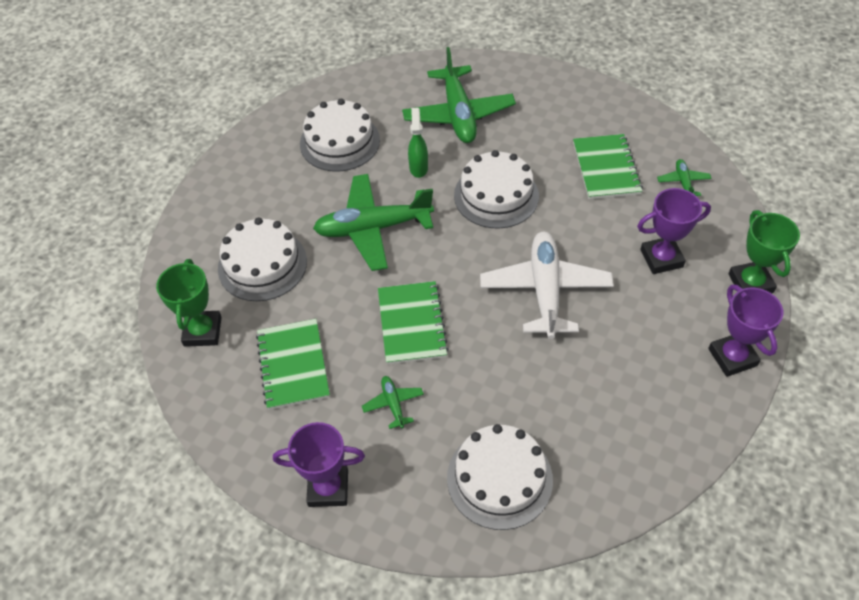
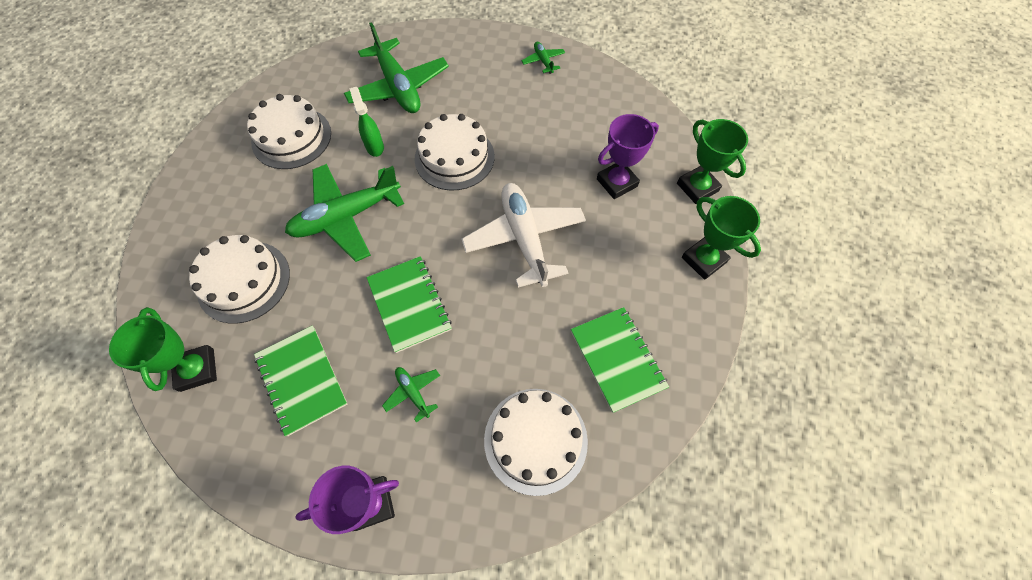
camera: 20 degrees left, 10 degrees up
green notebook [573,134,643,199] -> green notebook moved to [571,307,669,413]
green plane [657,159,712,196] -> green plane moved to [521,42,565,74]
purple trophy [708,284,783,377] -> green trophy [682,196,761,280]

